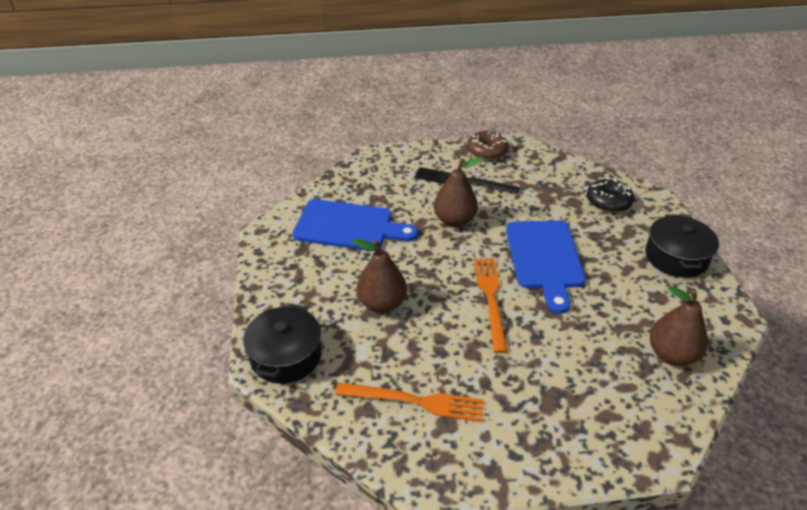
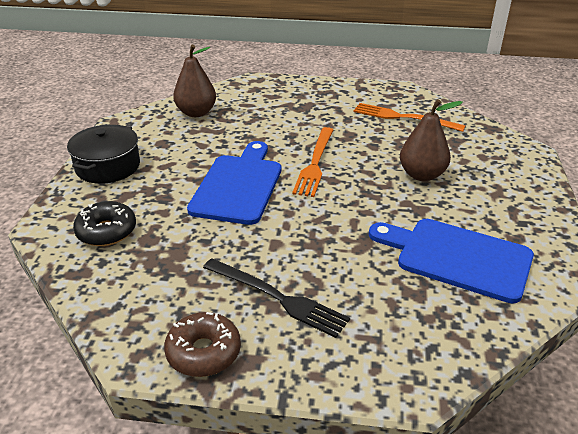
camera: 165 degrees left, 5 degrees down
black pot [243,304,322,384] -> none
brown pear [434,157,483,227] -> none

